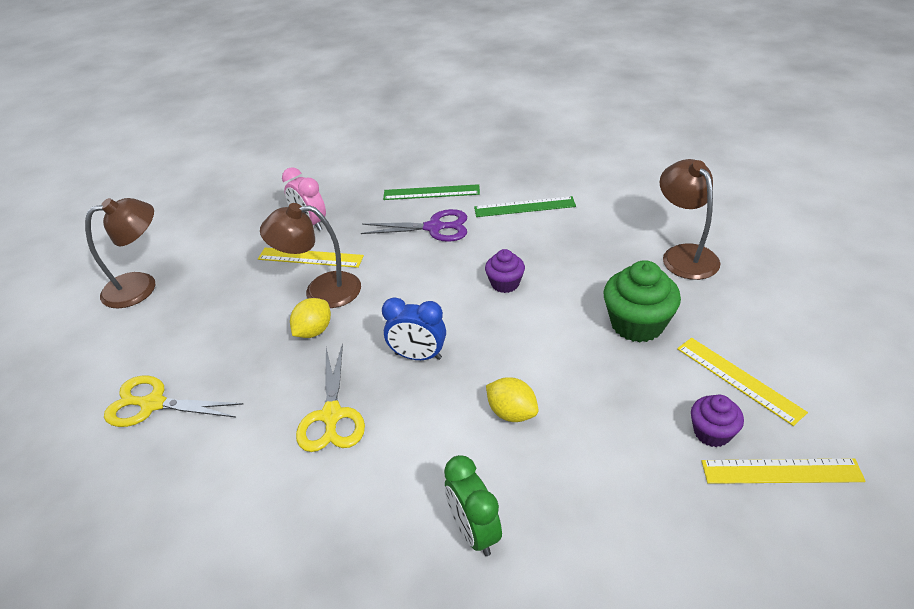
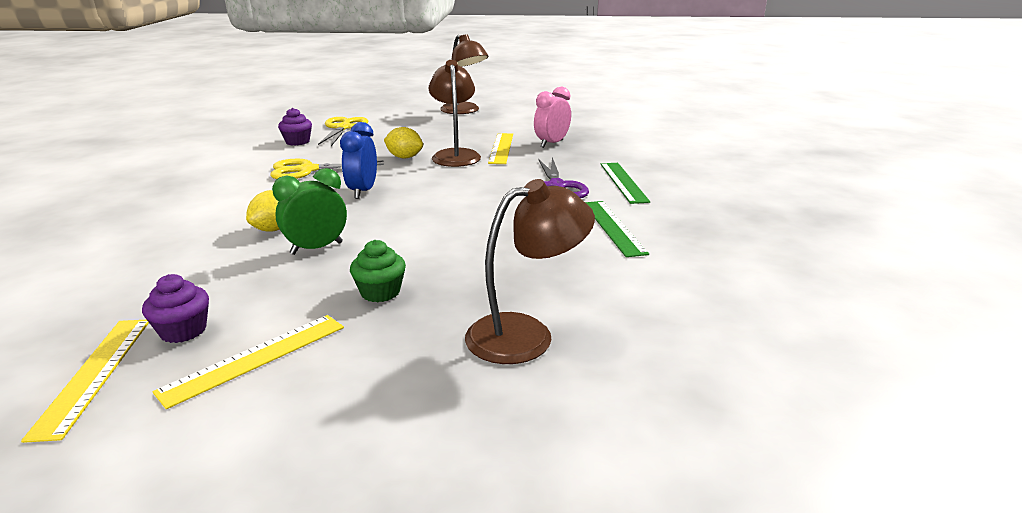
camera: 80 degrees right, 15 degrees down
green clock [444,455,502,556] -> green clock moved to [272,168,347,255]
purple cupcake [485,249,525,293] -> purple cupcake moved to [278,108,312,146]
green cupcake [604,260,681,342] -> green cupcake [350,240,406,302], size x0.58

